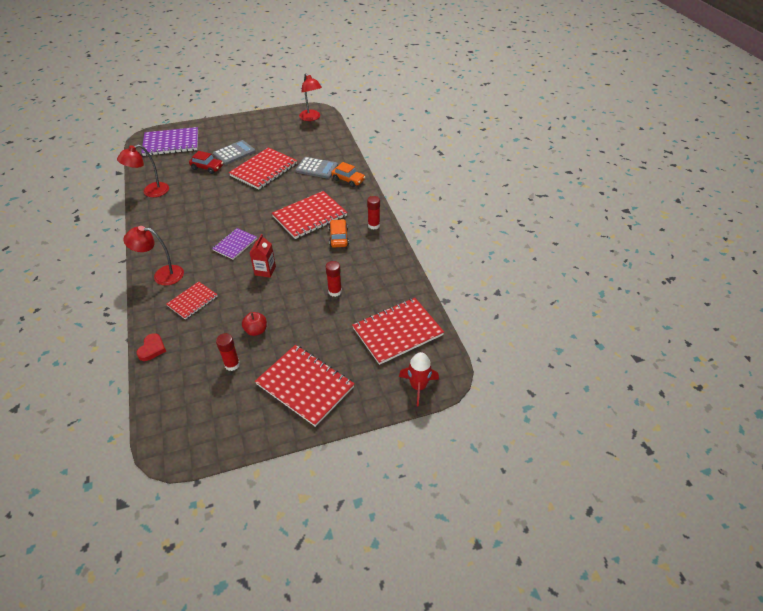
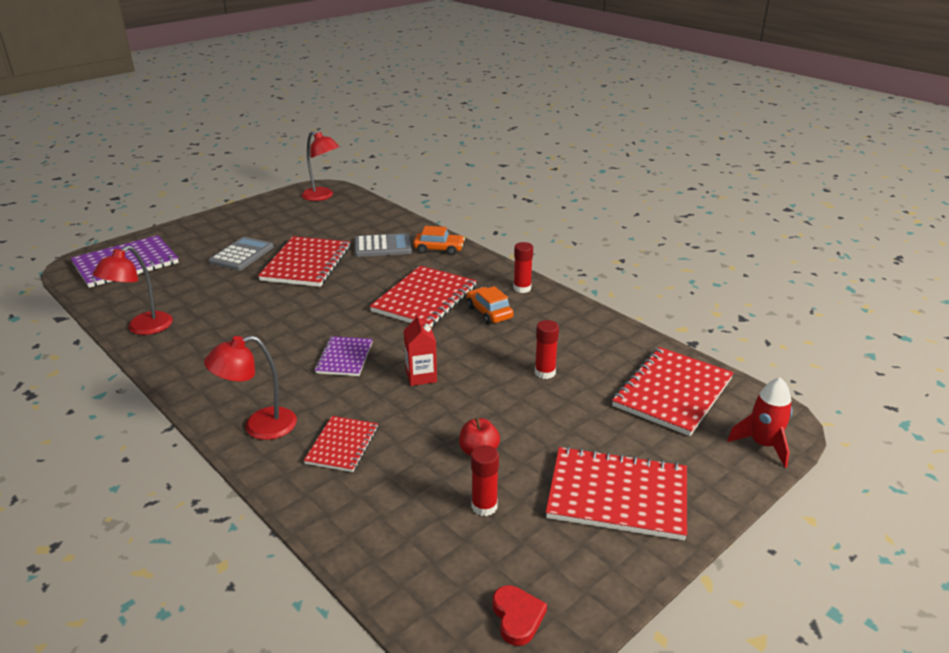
camera: 25 degrees left, 15 degrees down
red heart [136,333,166,361] -> red heart moved to [493,585,547,646]
red car [189,151,223,174] -> none

